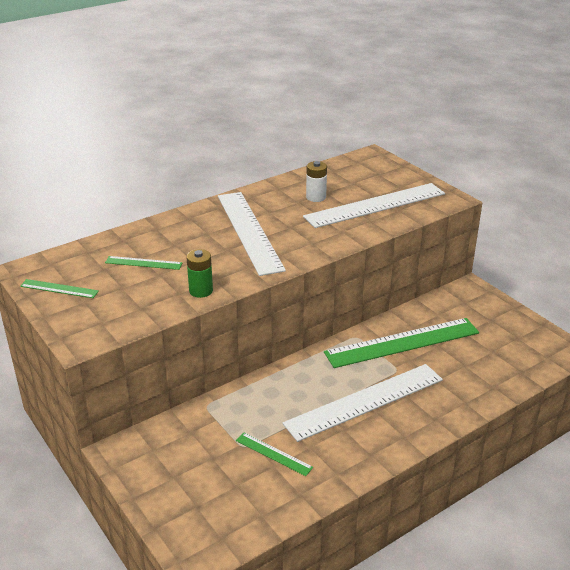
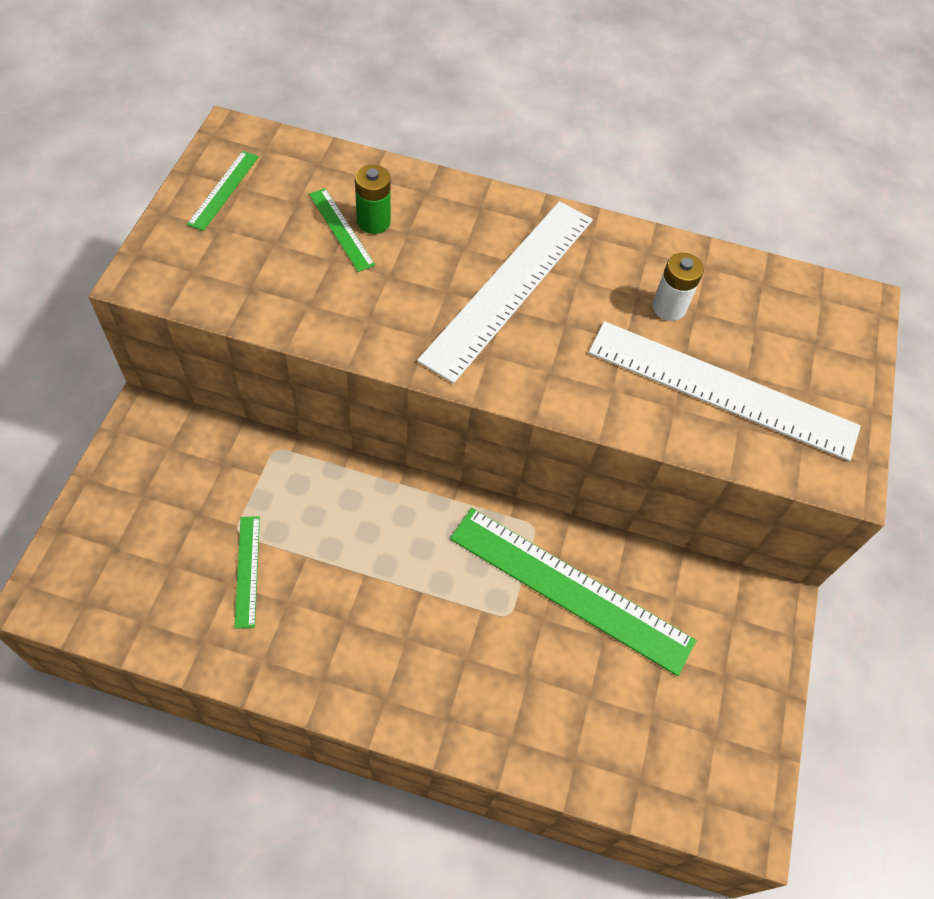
camera: 45 degrees right, 25 degrees up
green ruler [20,279,99,298] -> green ruler turned 45 degrees clockwise [187,151,259,231]
green battery [186,249,213,298] -> green battery moved to [355,165,391,234]
white ruler [282,364,443,442] -> none

